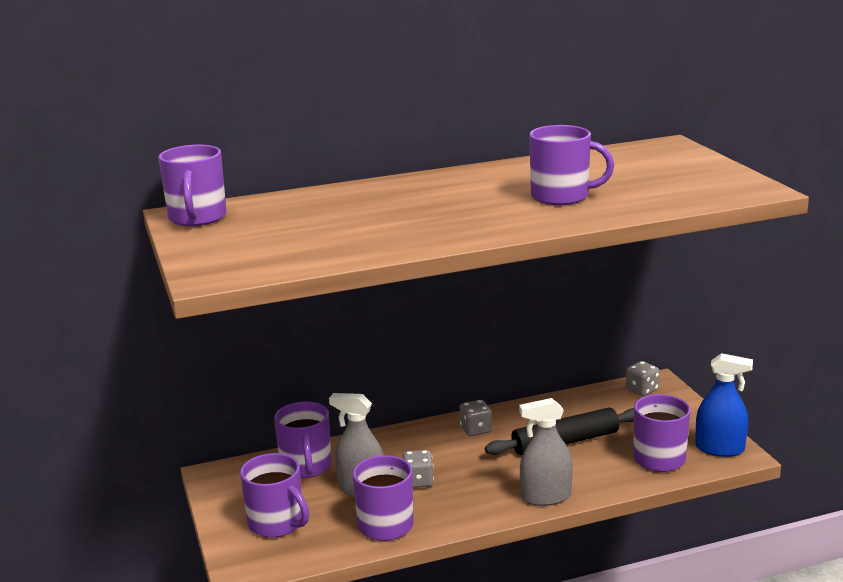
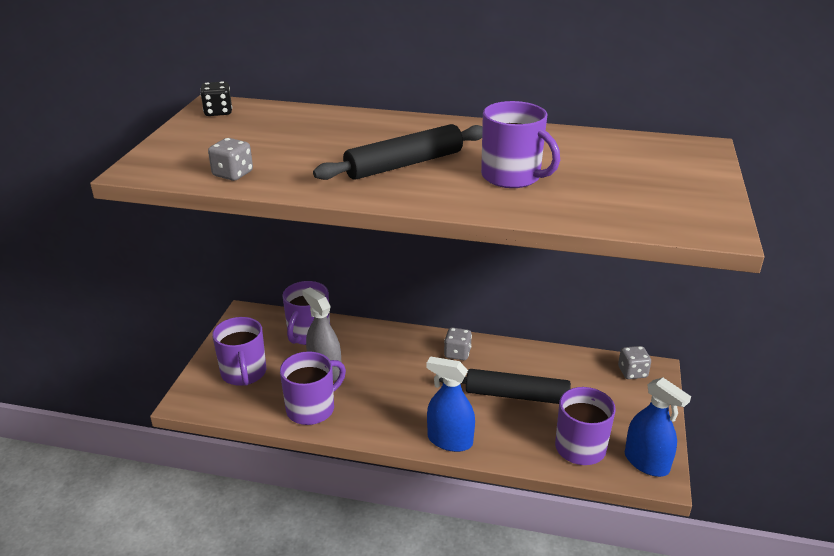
camera: 30 degrees right, 10 degrees up
purple mug [159,145,227,226] -> black dice [200,81,232,116]
grey dice [403,450,434,488] -> grey dice moved to [208,138,253,181]
grey spray bottle [519,398,573,506] -> blue spray bottle [427,356,475,452]
none -> black rolling pin [313,124,482,180]

